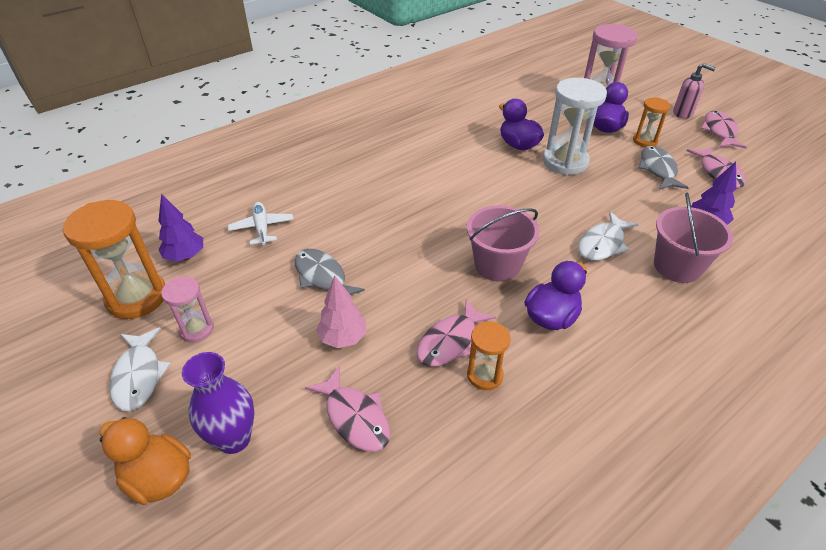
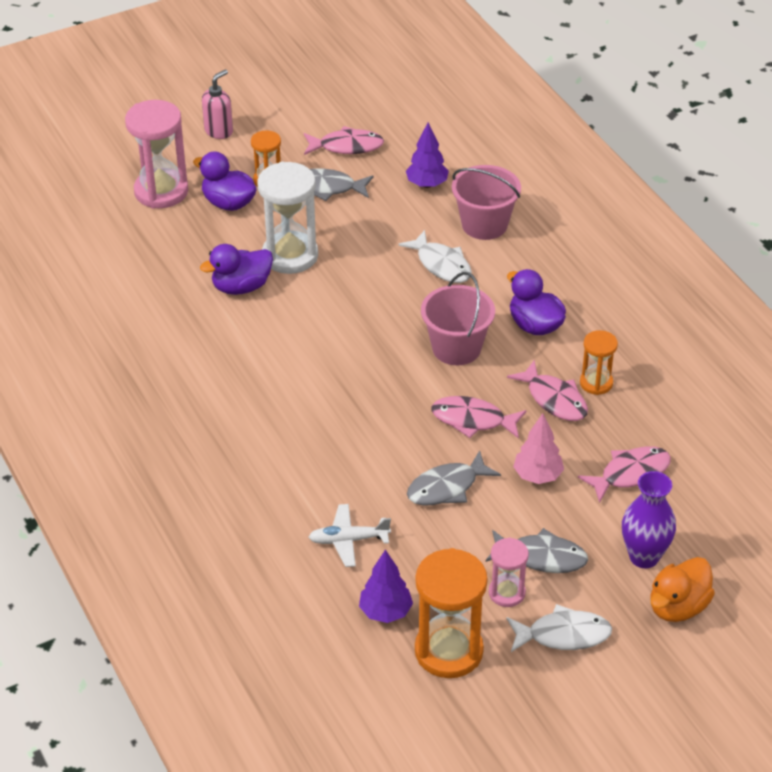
camera: 80 degrees left, 0 degrees up
pink fish [701,111,747,148] -> pink fish moved to [431,396,526,439]
none -> grey fish [486,528,588,573]

